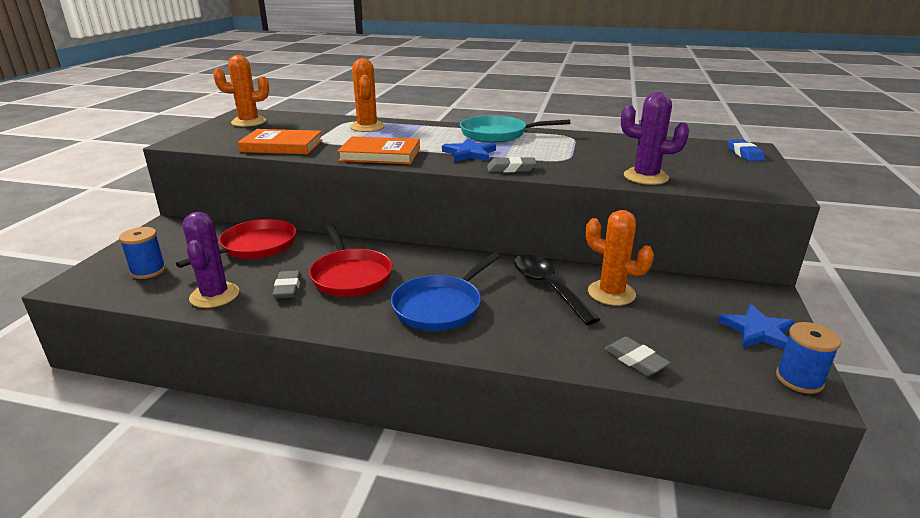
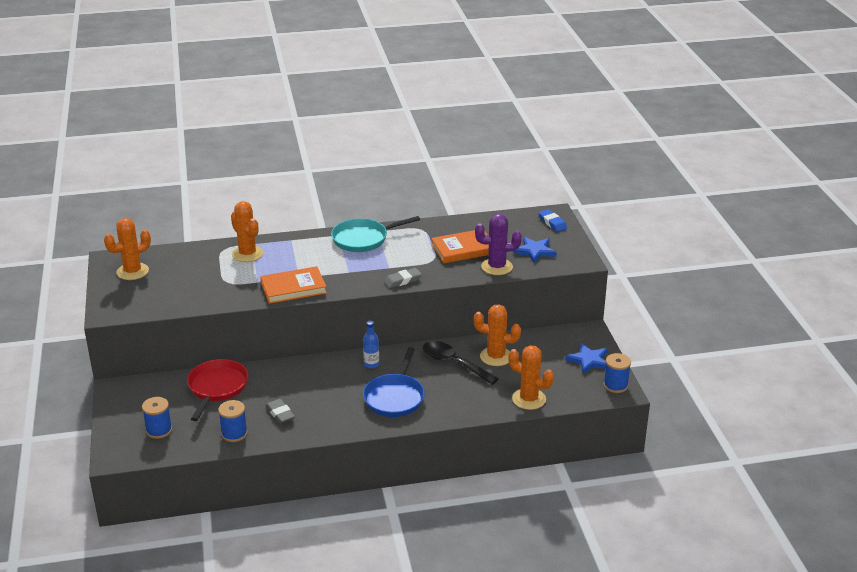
camera: 25 degrees left, 5 degrees up
purple cactus [182,212,239,308] -> blue spool [218,400,248,442]
orange book [238,129,322,154] -> orange book moved to [431,230,489,263]
red pan [309,224,393,297] -> none
blue star [442,138,496,162] -> blue star moved to [513,237,557,263]
grey eraser [604,337,670,376] -> orange cactus [508,345,554,410]
none -> blue bottle [363,321,379,368]

